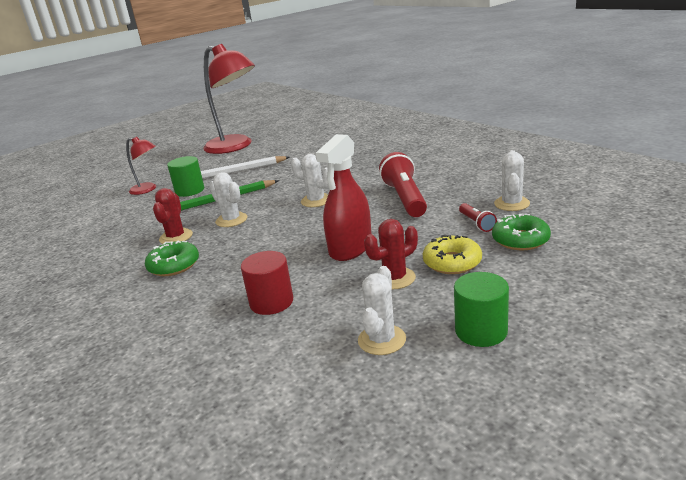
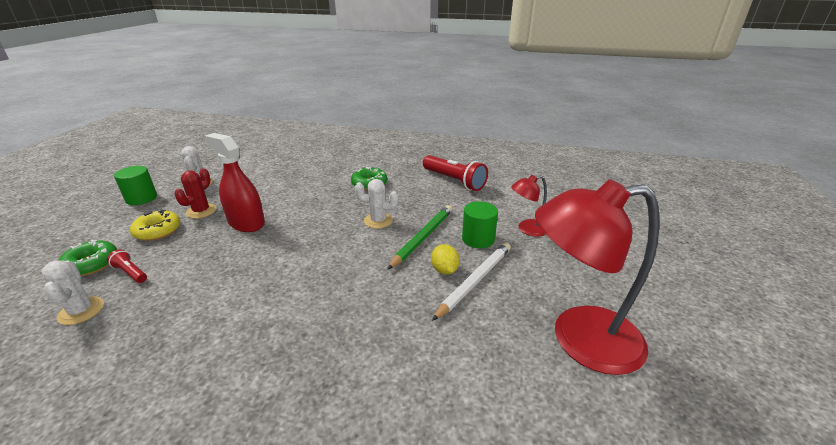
camera: 140 degrees right, 5 degrees up
red cactus [153,188,193,244] -> none
red cylinder [241,251,293,315] -> none
white cactus [291,154,329,207] -> none
red spray bottle [315,134,371,261] -> red spray bottle turned 45 degrees counterclockwise [204,133,265,232]
red flashlight [379,152,427,217] -> red flashlight moved to [423,155,488,191]
none -> yellow lemon [431,244,460,275]

